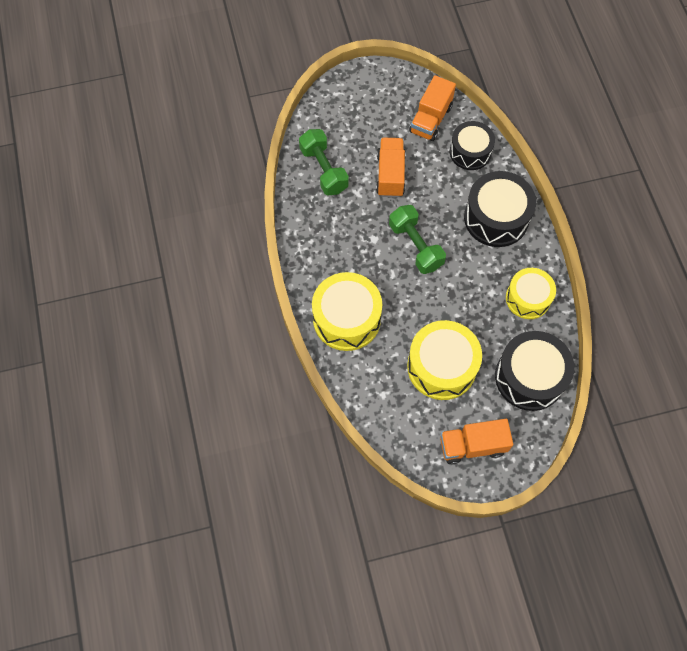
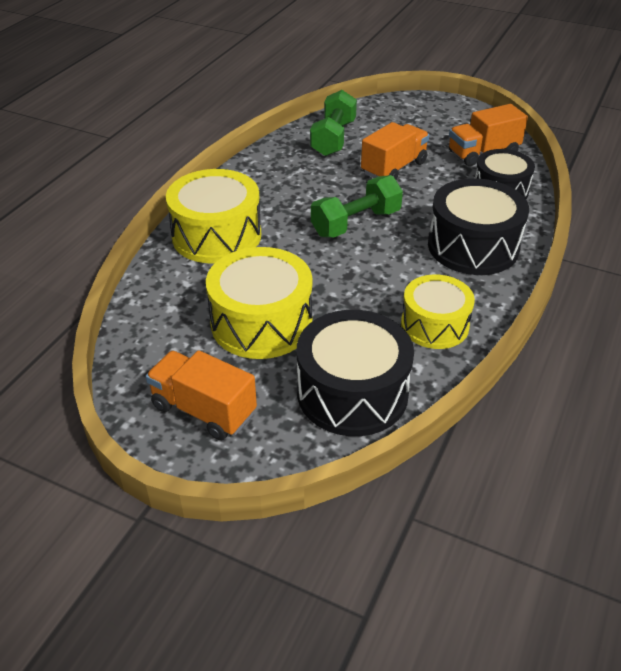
camera: 40 degrees right, 25 degrees down
green dumbbell [389,205,446,274] -> green dumbbell turned 45 degrees clockwise [311,175,403,238]

